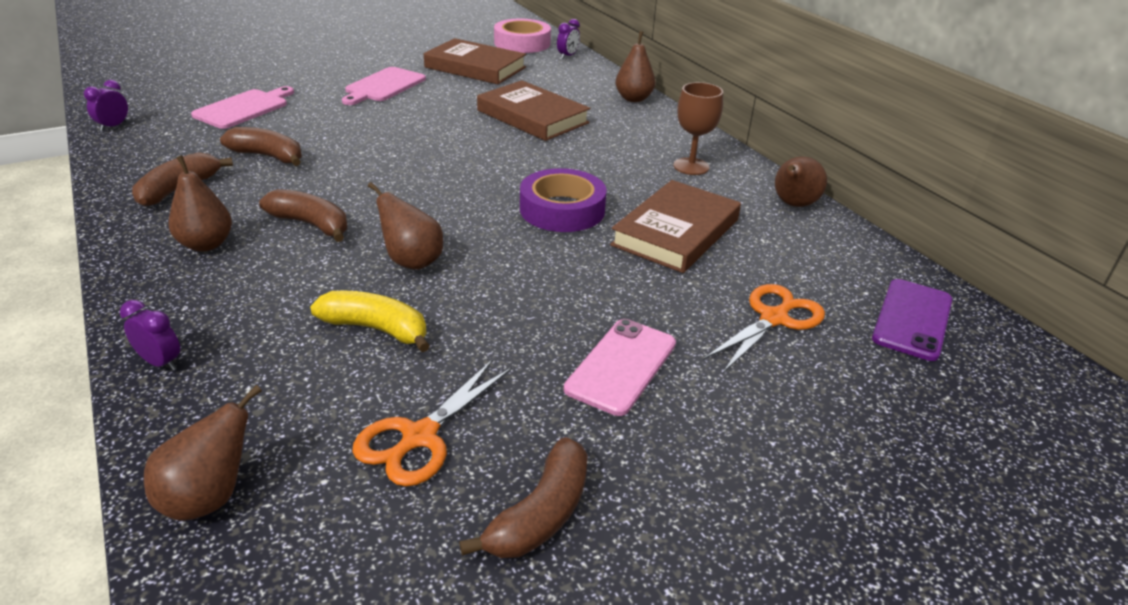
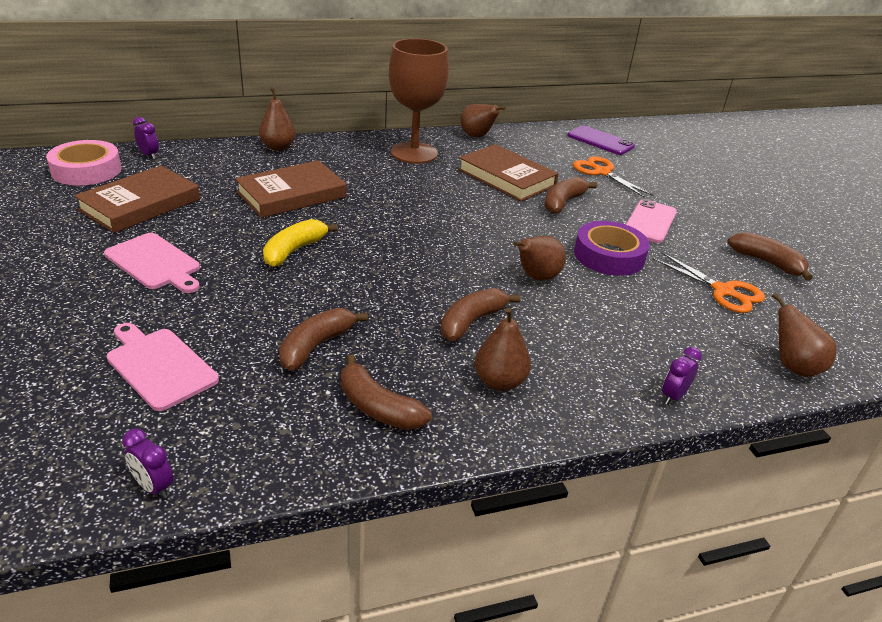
camera: 80 degrees left, 0 degrees up
yellow banana [310,290,430,352] -> yellow banana moved to [263,219,338,267]
purple tape [520,168,606,232] -> purple tape moved to [574,221,650,276]
pink phone [564,319,676,416] -> pink phone turned 75 degrees clockwise [626,199,677,243]
brown goblet [673,82,723,175] -> brown goblet [389,38,449,164], size x1.75
none -> brown banana [544,177,597,214]

